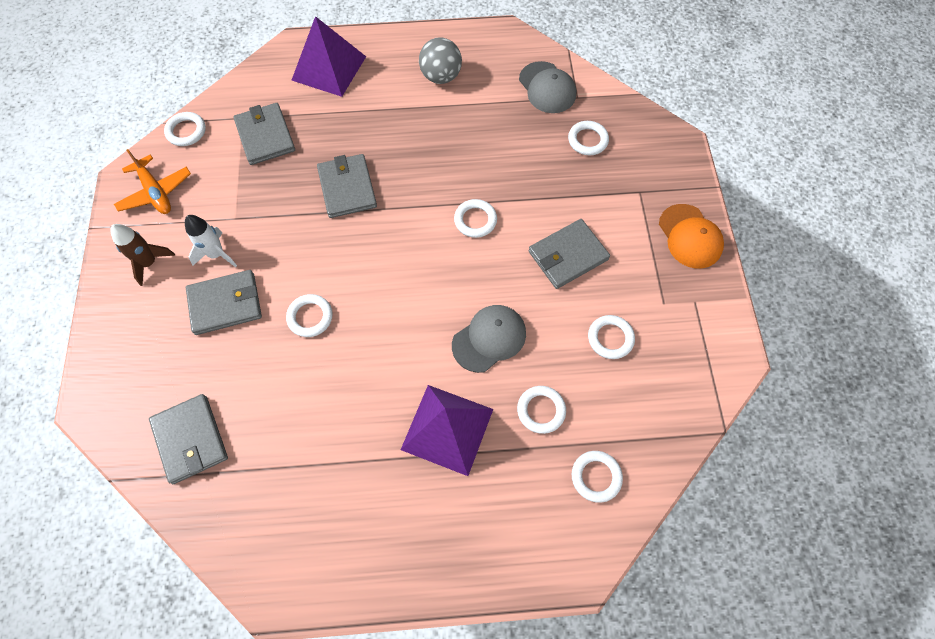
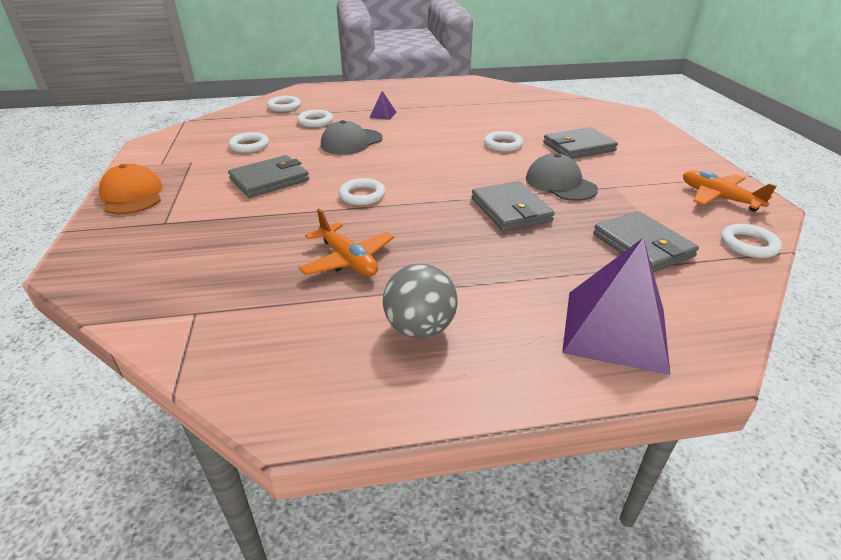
camera: 175 degrees right, 30 degrees down
brown rocket [110,224,175,286] -> none
grey wallet [149,394,228,484] -> none
white rocket [185,215,237,267] -> none
purple pyramid [401,385,493,476] -> purple pyramid [369,91,397,120], size x0.43
grey cap [519,61,576,113] -> grey cap moved to [526,153,598,201]
white ring [568,121,609,155] -> none
none -> orange plane [299,209,394,276]

